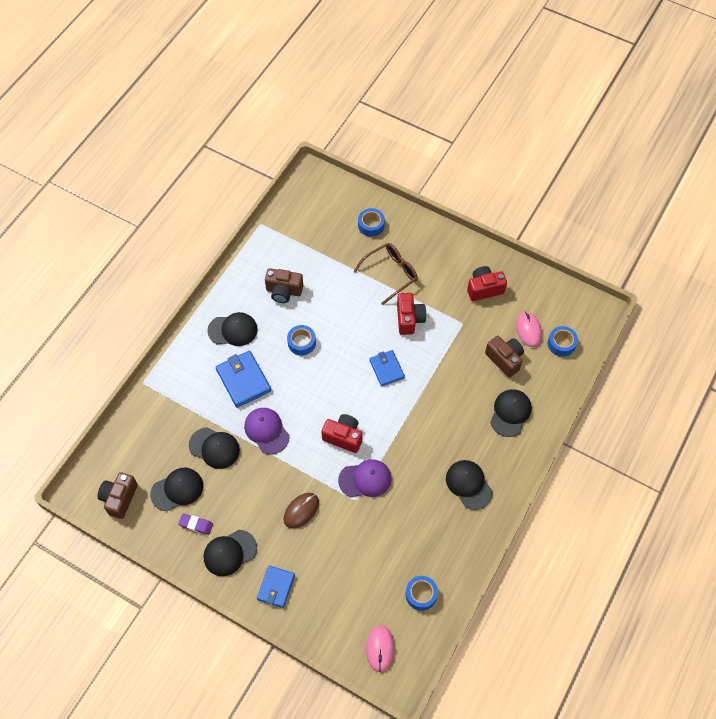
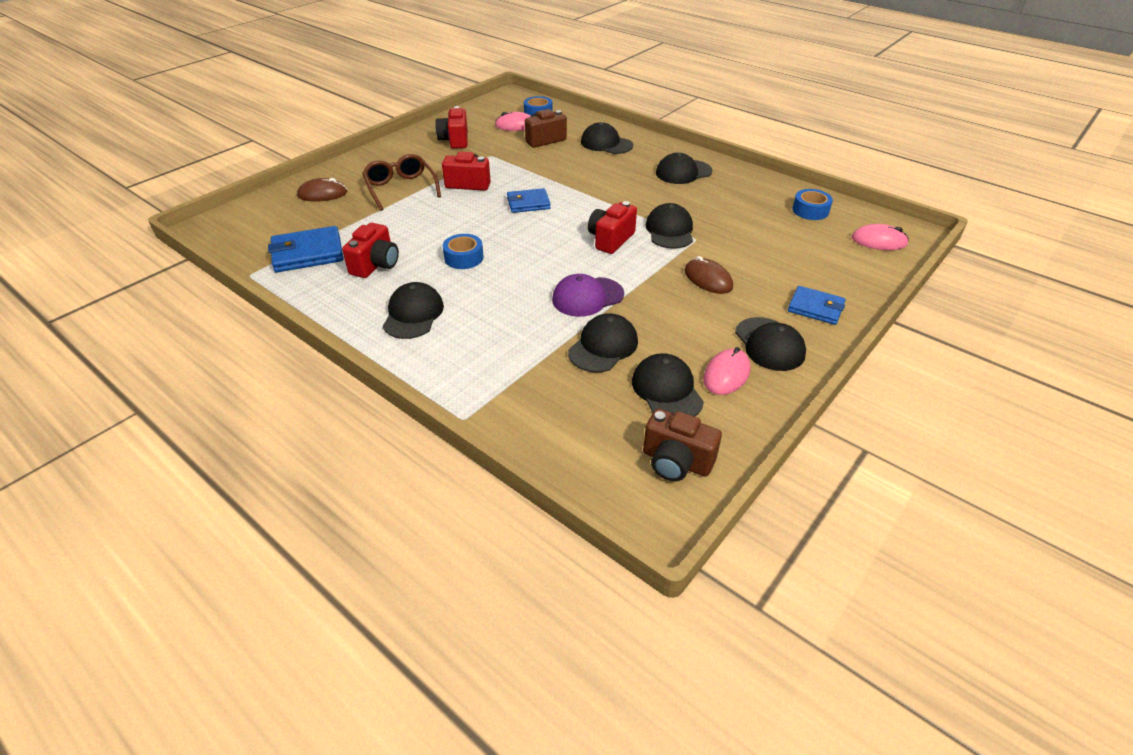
camera: 80 degrees left, 20 degrees down
purple eraser [178,513,213,535] -> pink mouse [703,347,751,395]
blue wallet [216,351,271,408] -> blue wallet moved to [268,226,344,272]
brown camera [265,268,303,303] -> red camera [342,223,399,278]
purple cap [338,459,391,497] -> black cap [645,203,693,249]
blue tape [358,208,385,237] -> brown mouse [297,178,347,202]

